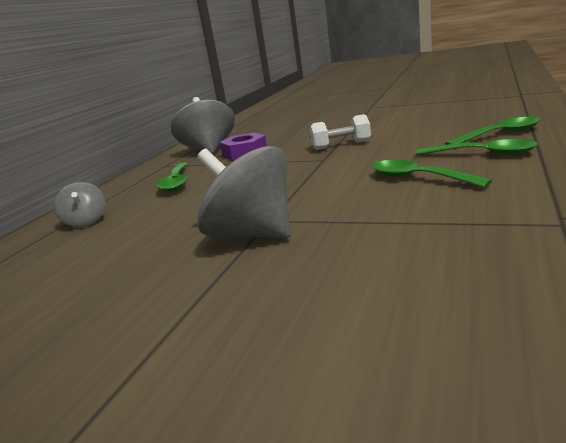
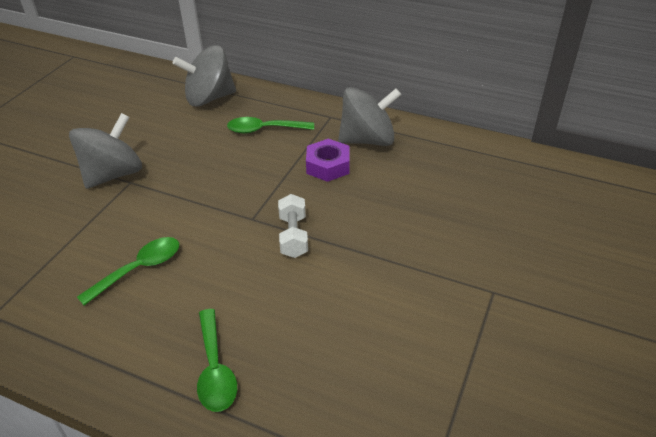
camera: 90 degrees right, 20 degrees up
grey spinning top [54,182,106,227] -> grey spinning top [173,45,236,107], size x1.90
green spoon [415,139,538,156] -> none

